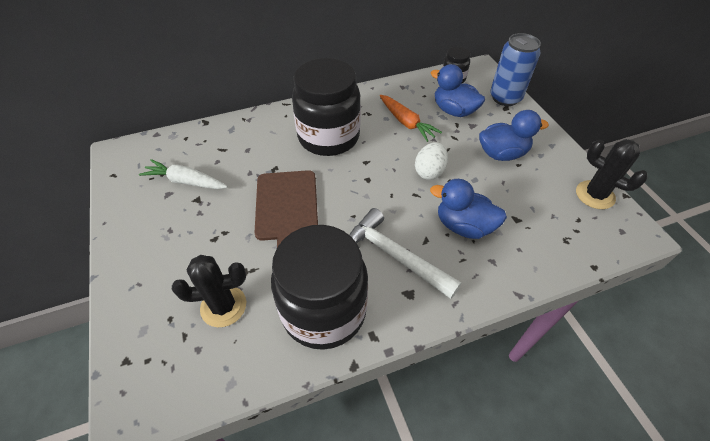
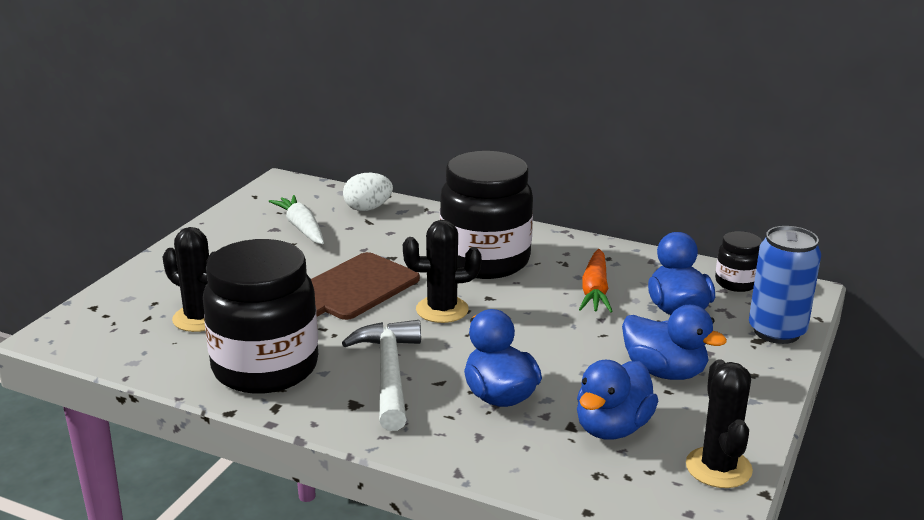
camera: 45 degrees right, 25 degrees down
white egg [415,142,448,180] -> white egg moved to [343,173,393,211]
none -> black cactus [403,220,482,323]
none -> blue duck [577,360,658,439]

